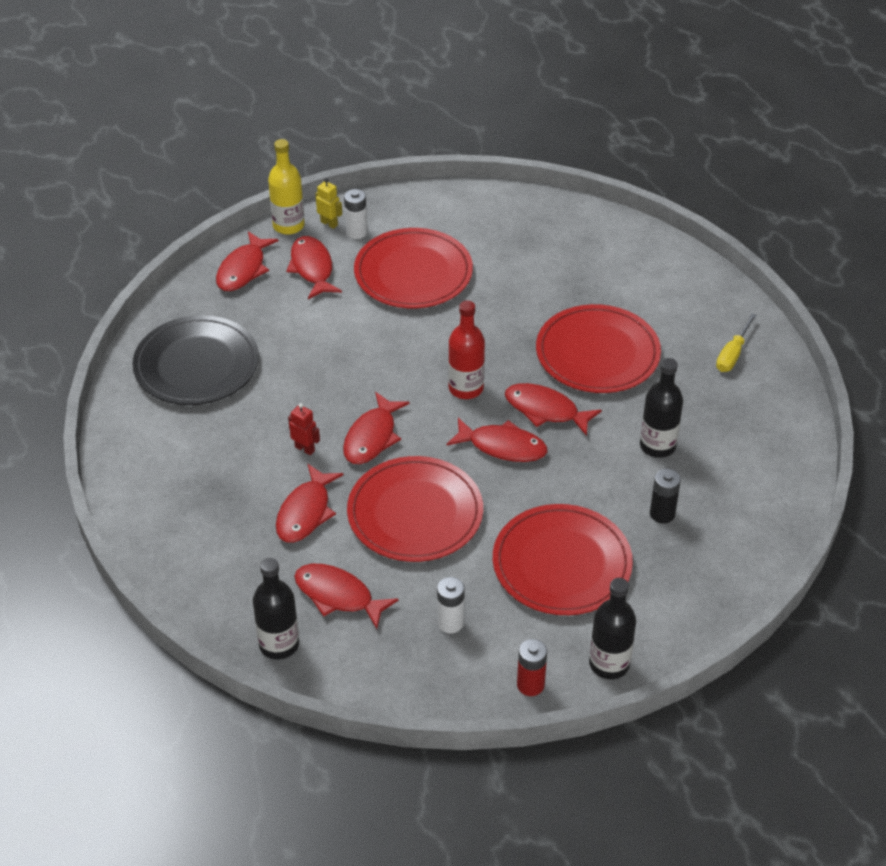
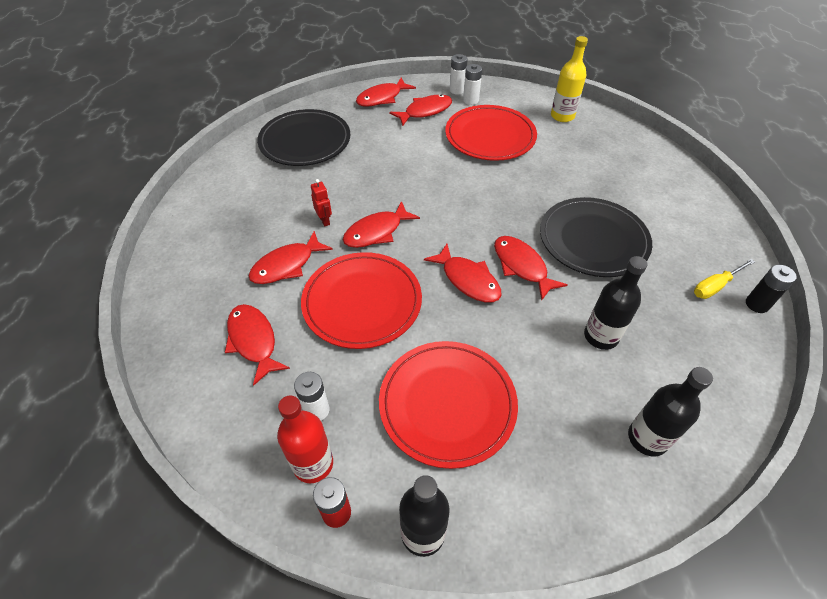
camera: 30 degrees right, 5 degrees up
black bottle [253,558,299,659] -> black bottle moved to [628,367,713,457]
yellow bottle [268,139,305,235] -> yellow bottle moved to [551,36,588,122]
red fish [286,236,342,299] -> red fish turned 45 degrees clockwise [389,94,452,126]
yellow robot [315,178,342,229] -> white battery [450,54,468,94]
red bottle [448,301,485,399] -> red bottle moved to [277,395,333,483]
red plate [536,304,661,393] -> black plate [540,197,652,277]
black battery [650,469,681,524] -> black battery moved to [746,264,797,313]

